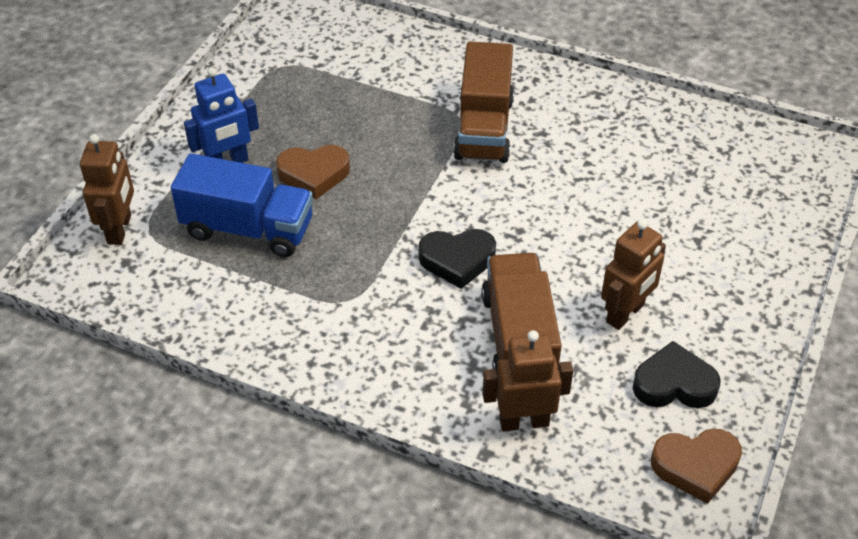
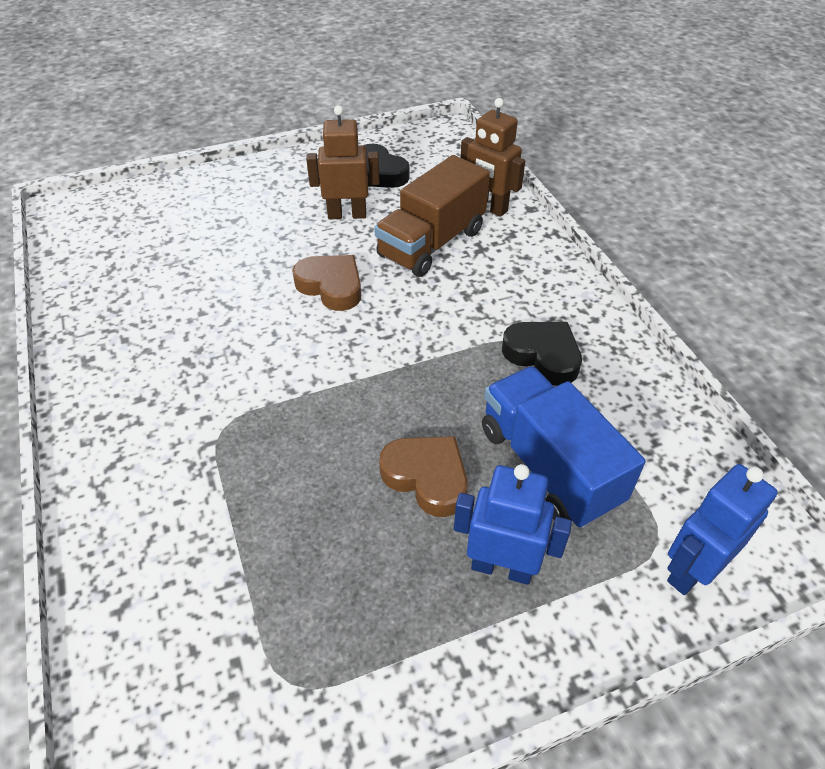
camera: 135 degrees left, 0 degrees up
brown robot [80,134,134,245] -> blue robot [667,464,778,595]
black heart [418,229,496,289] -> black heart moved to [502,322,582,386]
brown truck [453,42,514,163] -> none
brown heart [651,428,742,504] -> brown heart moved to [292,255,361,311]

